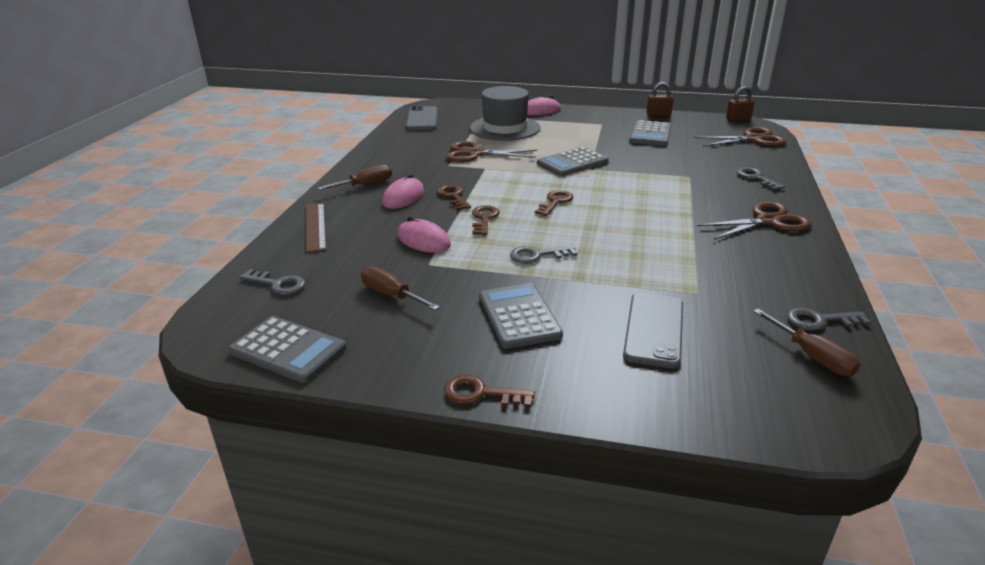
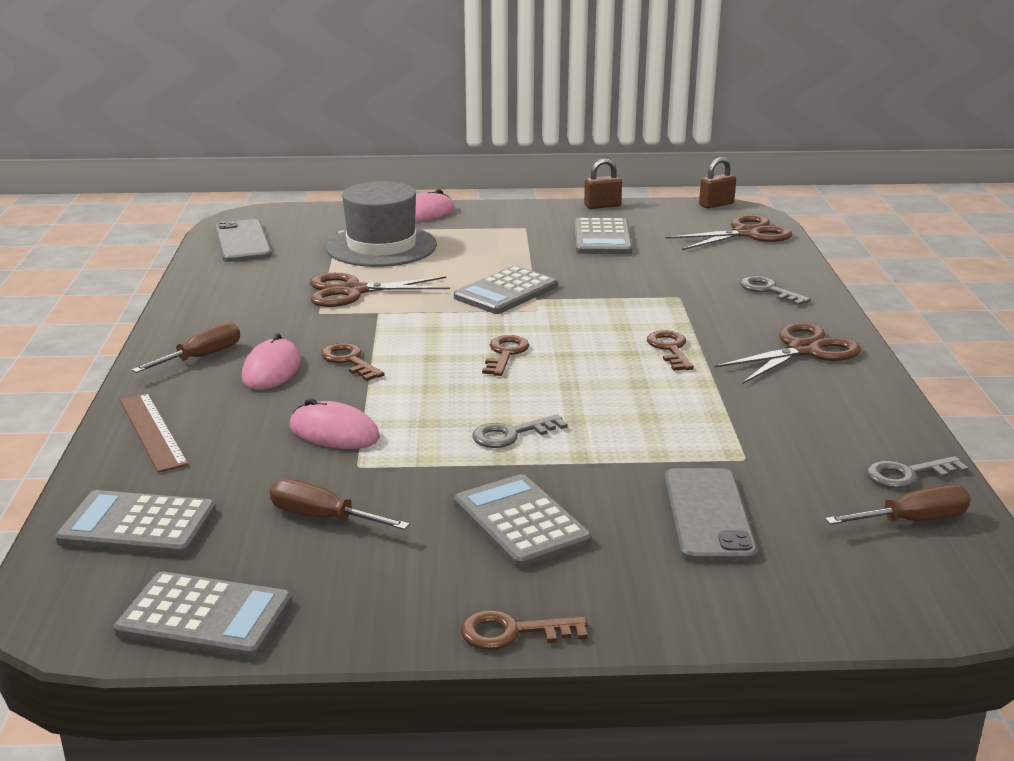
camera: 15 degrees left, 5 degrees down
grey key [239,269,305,295] -> grey calculator [55,490,216,556]
brown key [472,205,500,235] -> brown key moved to [647,330,694,371]
brown screwdriver [753,309,860,376] -> brown screwdriver turned 60 degrees counterclockwise [825,485,971,525]

